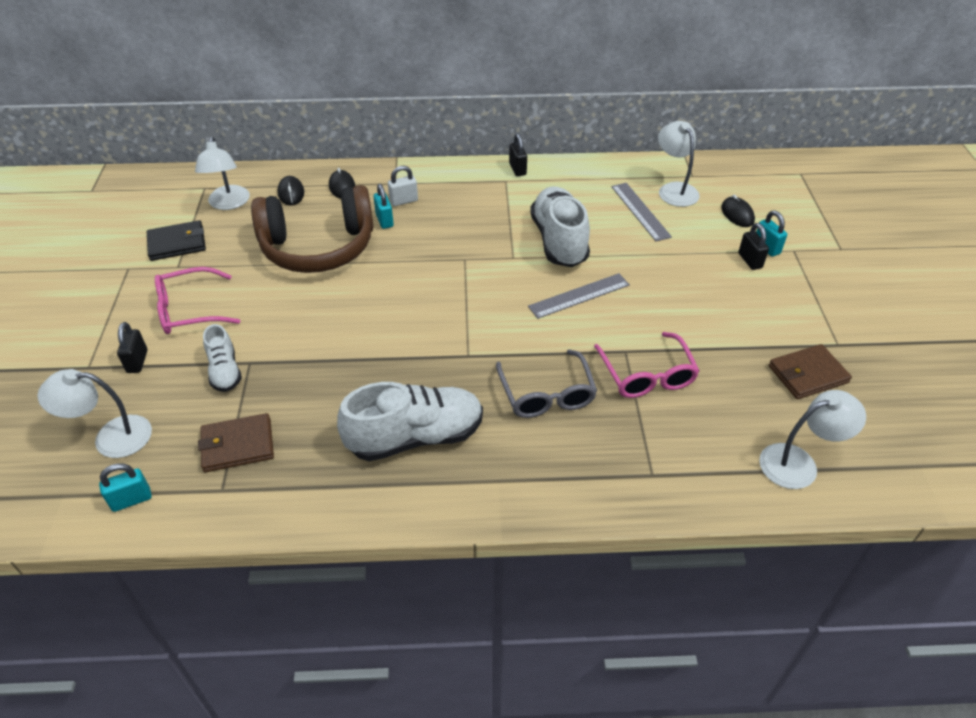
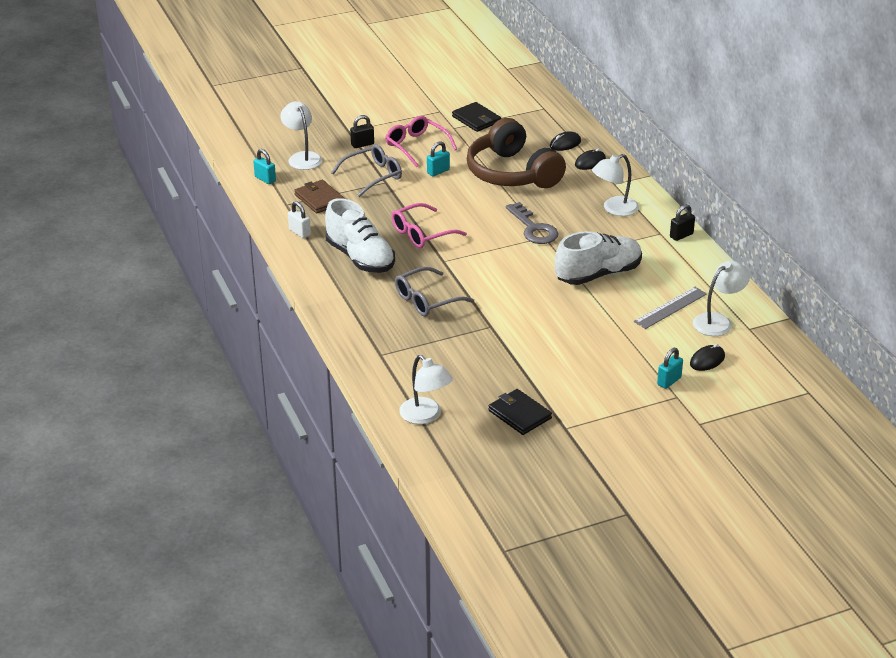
camera: 70 degrees right, 10 degrees down
white lamp [195,137,250,210] -> white lamp moved to [592,154,639,216]
white shoe [203,324,242,392] -> grey glasses [331,144,402,197]
turquoise padlock [373,184,394,229] -> turquoise padlock moved to [427,141,450,176]
white padlock [388,166,418,206] -> white padlock moved to [288,201,311,238]
grey ruler [528,273,630,319] -> none
pink glasses [594,332,700,398] -> pink glasses moved to [391,203,467,248]
black padlock [738,223,769,270] -> none
brown wallet [769,344,852,399] -> black wallet [488,389,552,435]
none -> grey key [506,202,559,244]

